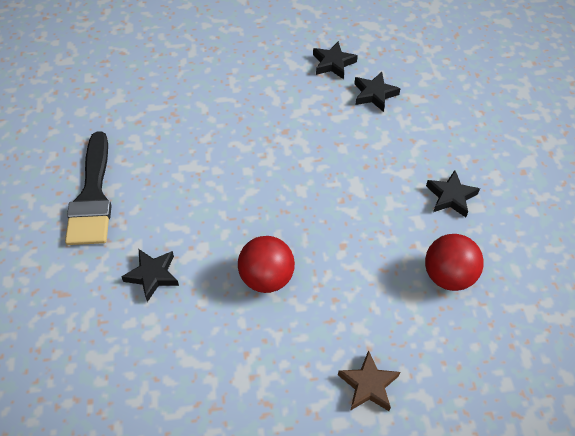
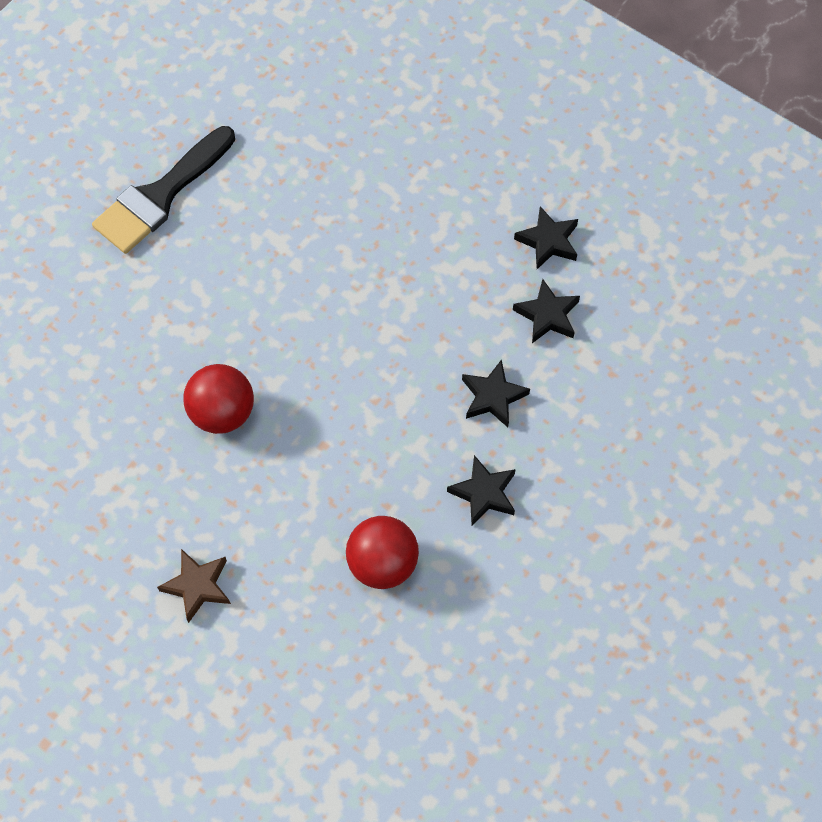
camera: 45 degrees right, 10 degrees up
black star [121,249,179,302] -> black star moved to [462,359,530,427]

